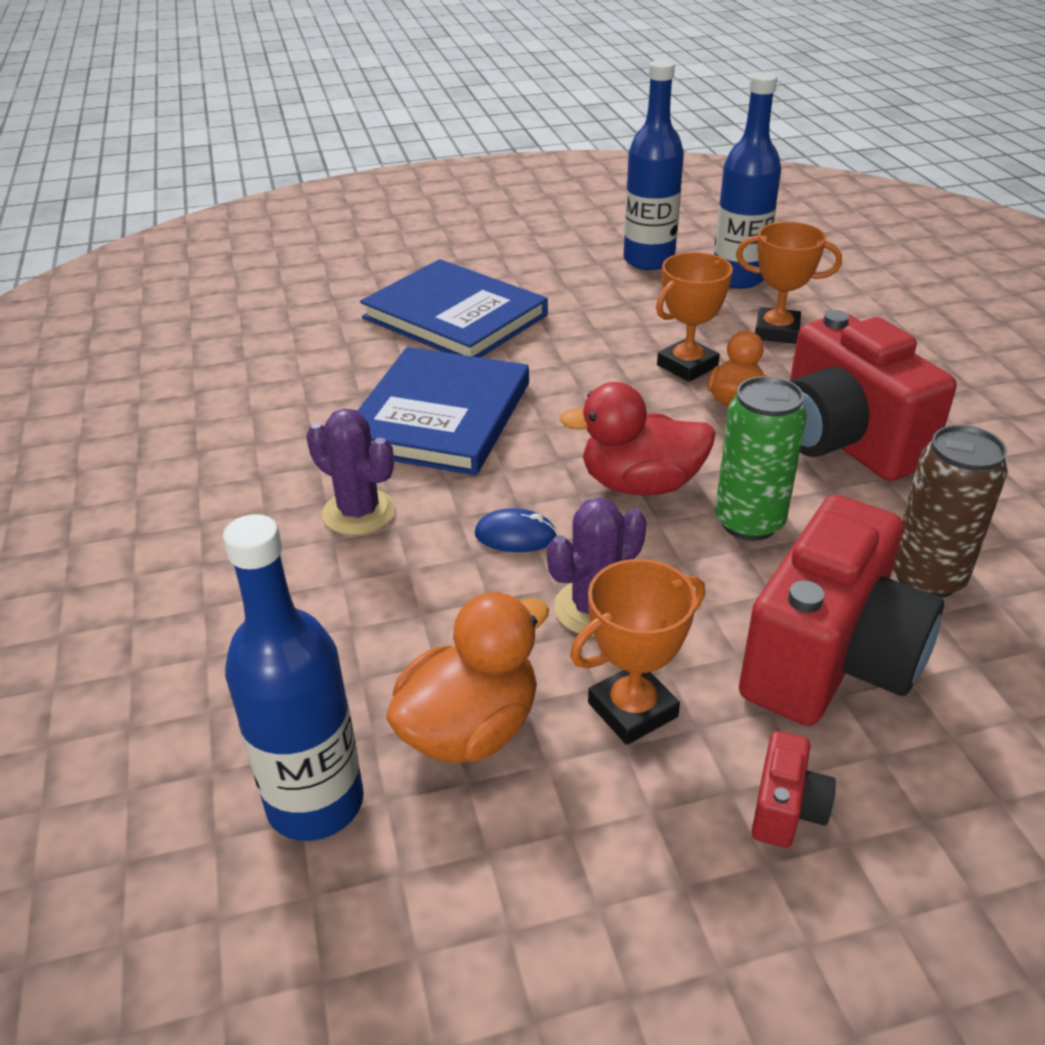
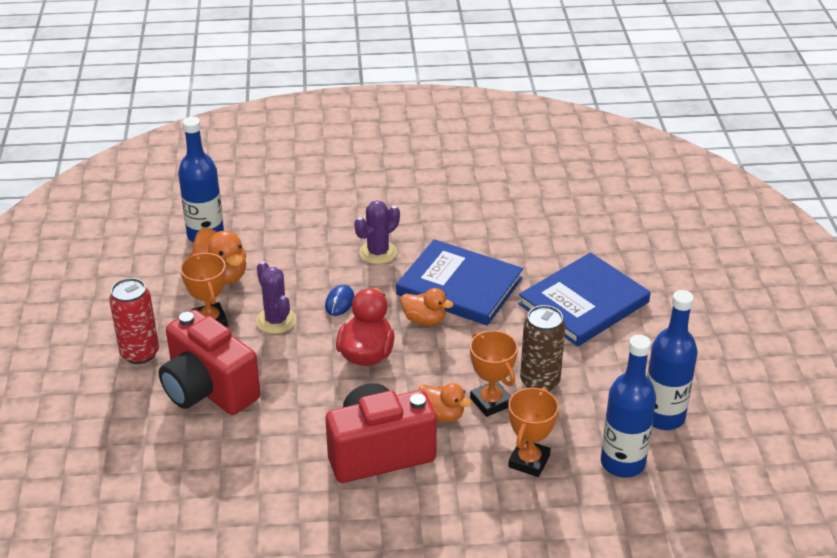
camera: 100 degrees right, 0 degrees up
green can [715,376,807,541] -> none
red camera [752,731,836,848] -> red can [109,278,159,364]
brown can [893,425,1008,598] -> brown can moved to [520,305,566,392]
none -> orange duck [401,288,453,325]

